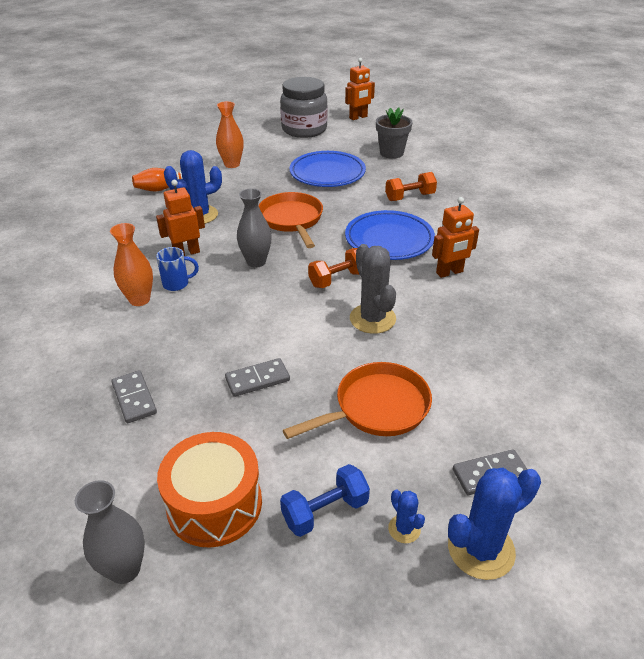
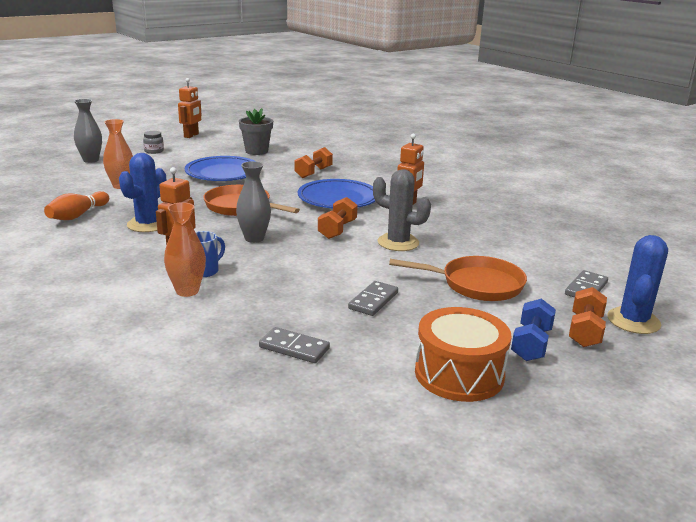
camera: 40 degrees left, 15 degrees down
grey vase [75,480,145,584] -> grey vase moved to [74,99,102,163]
grey jar [280,77,328,138] -> grey jar [143,131,164,154], size x0.40
orange pan [283,362,432,439] -> orange pan turned 75 degrees clockwise [389,256,527,301]
blue cactus [388,490,425,543] -> orange dumbbell [569,287,607,347]

